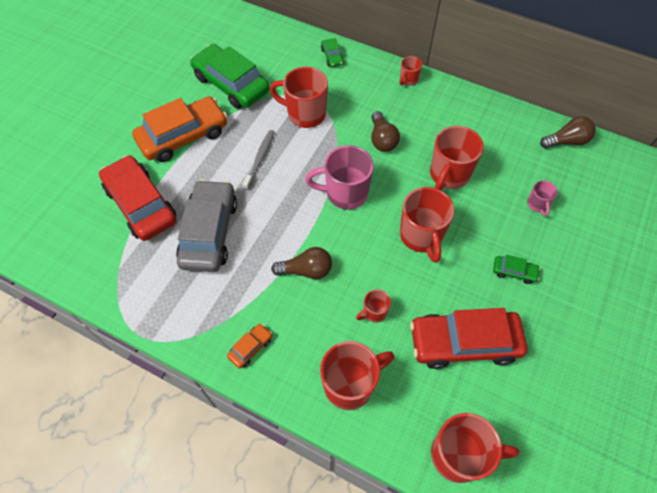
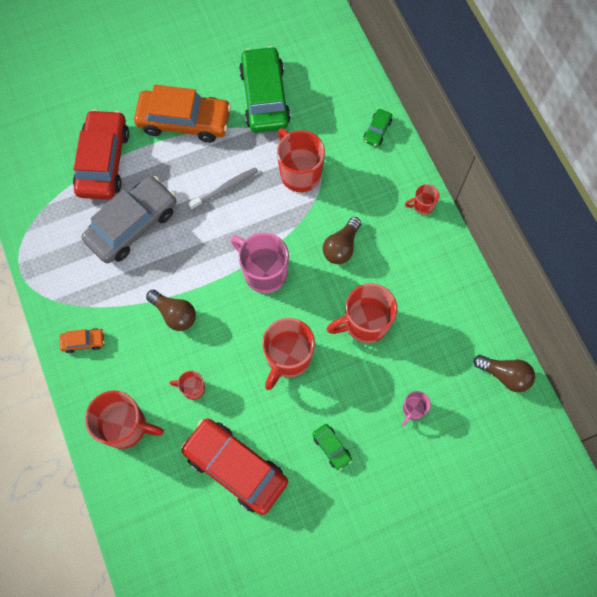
camera: 40 degrees right, 10 degrees up
red mug [431,413,519,483] -> none

